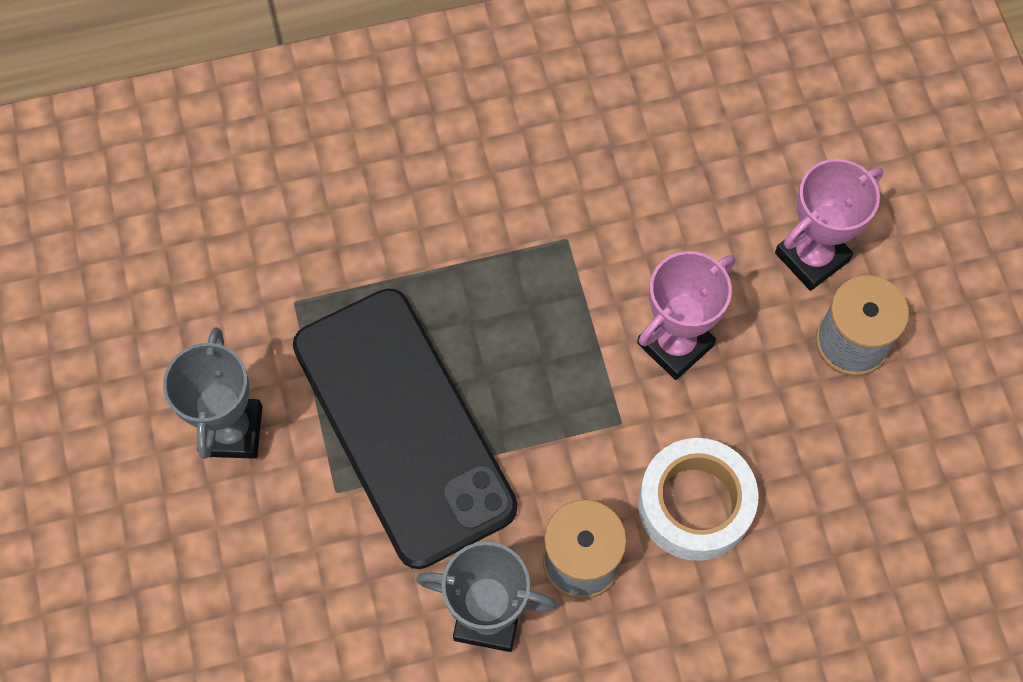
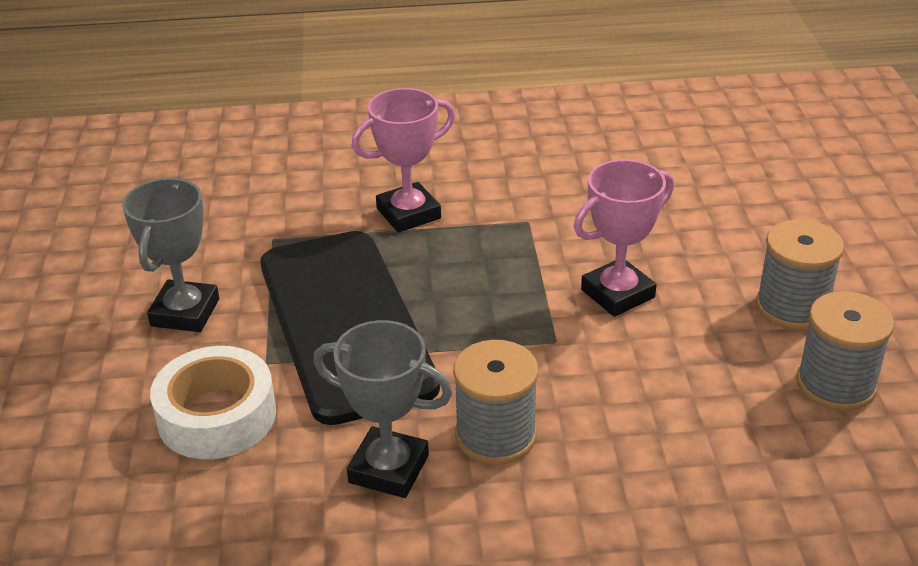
camera: 10 degrees right, 30 degrees down
white tape [638,438,758,561] -> white tape moved to [150,346,276,459]
pink trophy [775,159,883,291] -> pink trophy moved to [351,88,455,233]
none -> grey spool [796,291,894,411]

